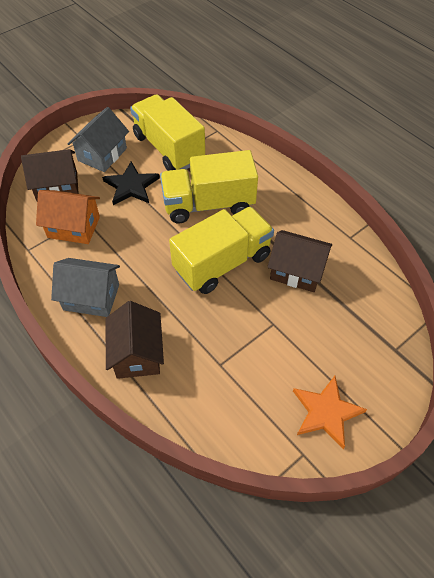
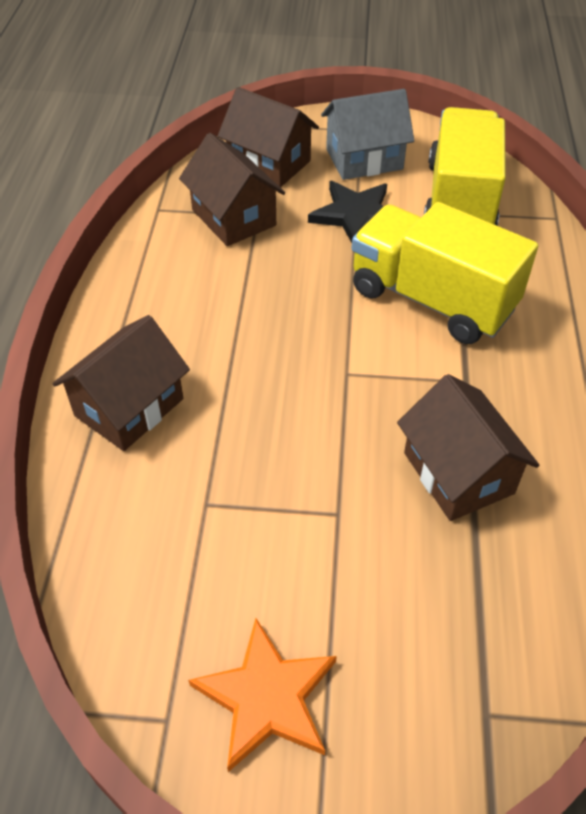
camera: 45 degrees right, 5 degrees down
orange house [36,190,100,244] -> brown house [179,133,285,246]
grey house [51,258,120,317] -> none
yellow truck [169,207,274,294] -> none

